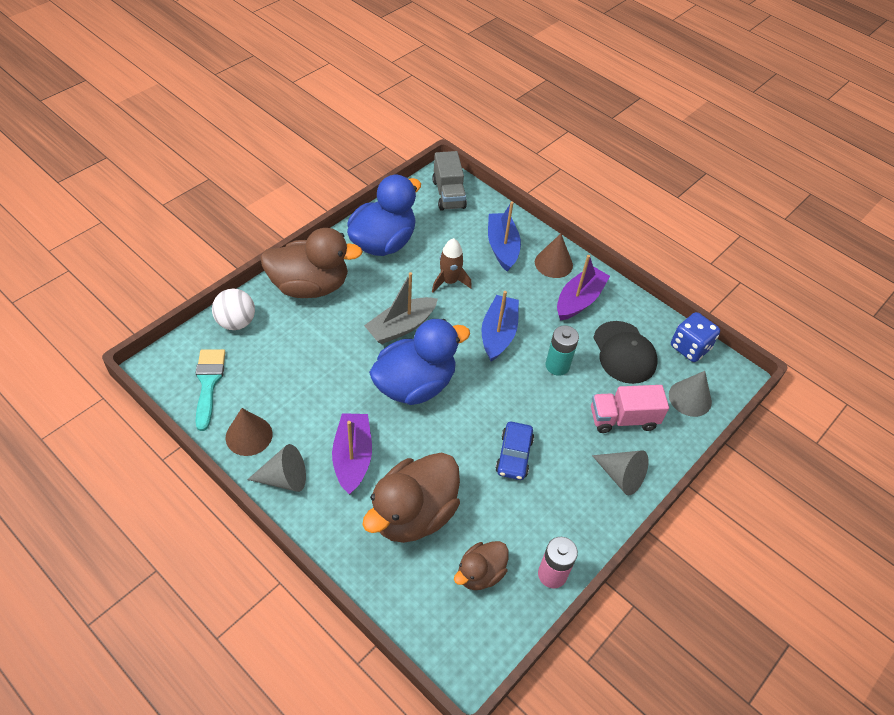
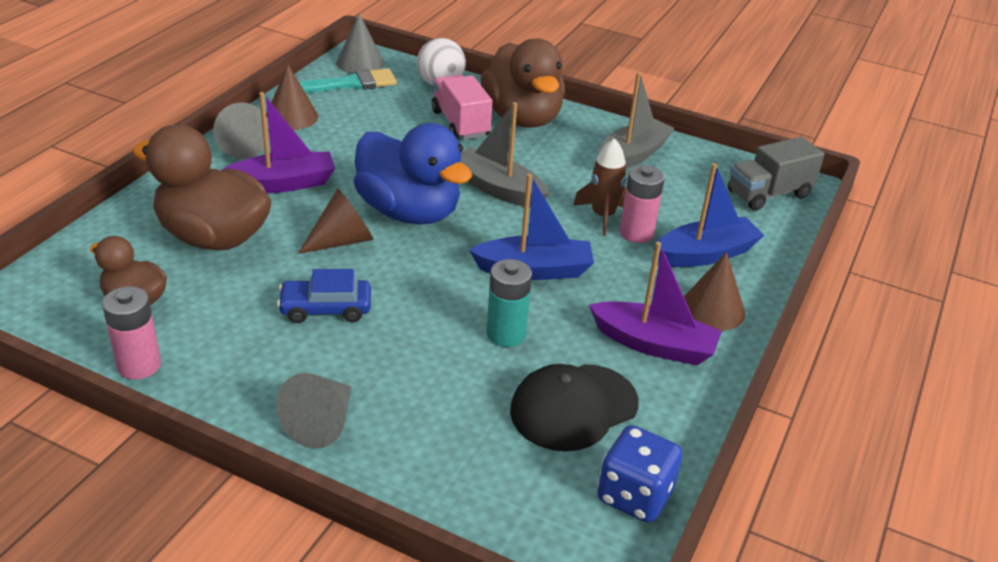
camera: 75 degrees right, 15 degrees down
blue duck [347,175,421,256] -> grey boat [598,72,675,169]
pink truck [591,385,669,433] -> pink truck moved to [432,75,492,140]
grey cone [669,371,712,417] -> grey cone moved to [336,14,384,74]
none -> brown cone [298,188,374,254]
none -> pink battery [620,165,665,243]

